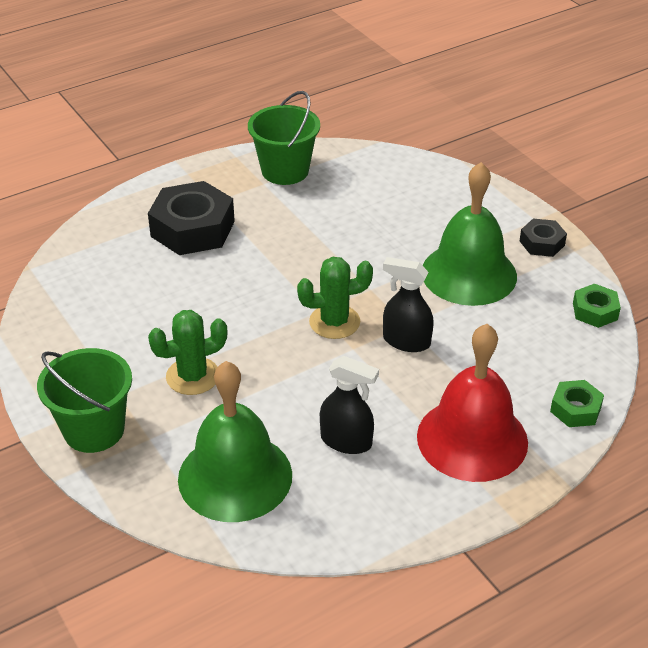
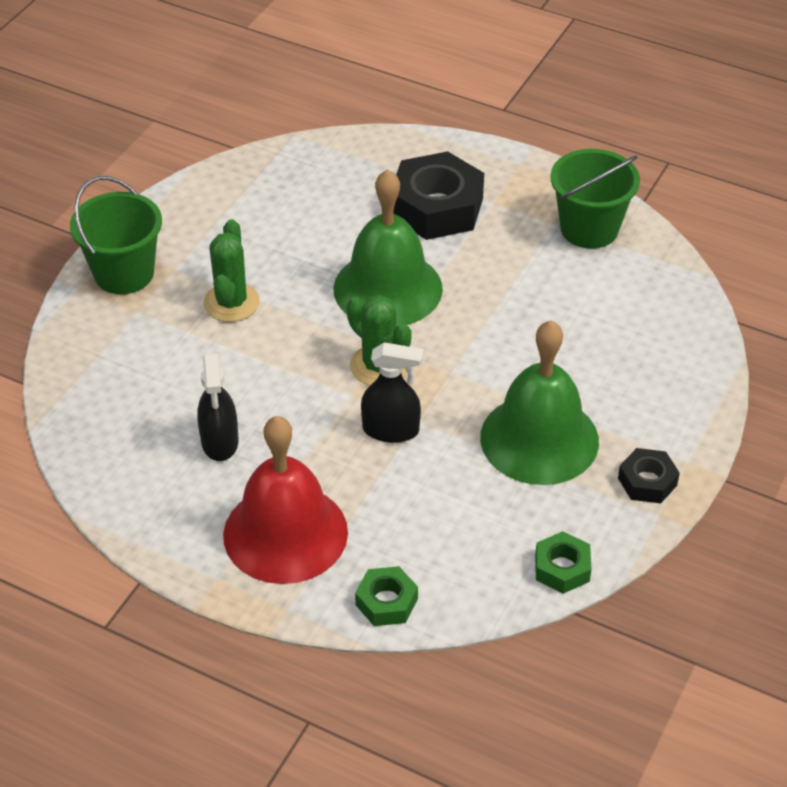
camera: 60 degrees right, 5 degrees up
green cactus [148,310,228,395] -> green cactus turned 60 degrees clockwise [203,219,260,322]
green bell [178,361,292,522] -> green bell moved to [333,169,443,327]
black spray bottle [383,257,434,352] -> black spray bottle turned 105 degrees clockwise [361,342,424,443]

